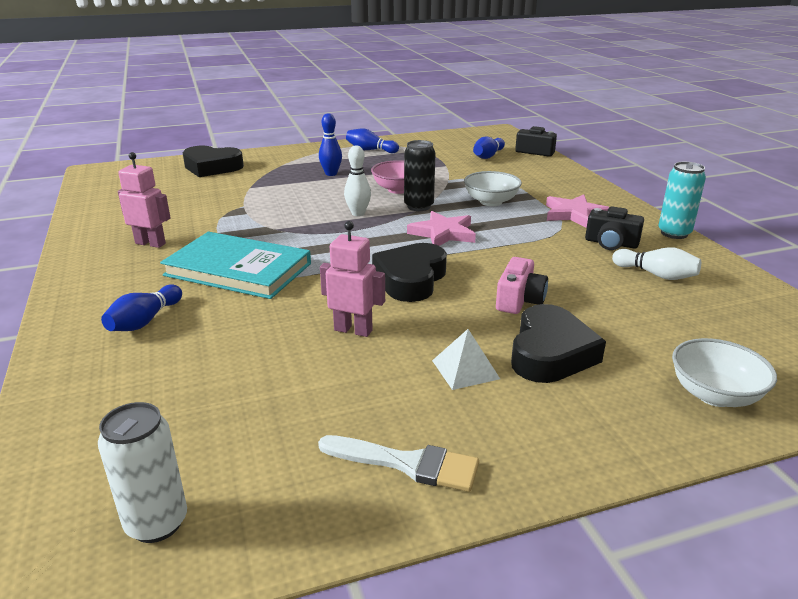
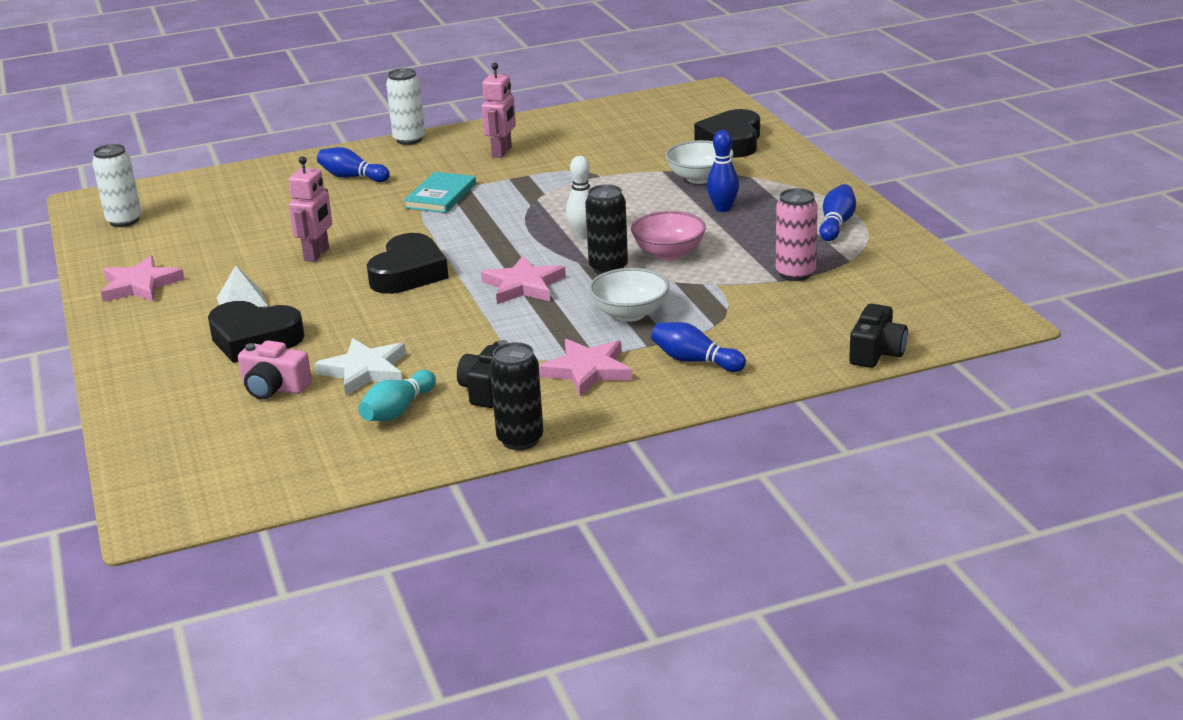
camera: 90 degrees right, 0 degrees up
turquoise book [160,232,311,299] -> turquoise book [404,172,476,213], size x0.60
white brush [318,435,479,492] -> pink star [101,256,184,302]
black heart [372,243,447,302] -> black heart turned 90 degrees clockwise [367,233,449,294]
blue bowling pin [473,137,505,159] -> blue bowling pin moved to [651,322,746,372]
pink camera [496,257,548,314] -> pink camera moved to [238,340,312,400]
white bowling pin [612,247,701,280] -> turquoise bowling pin [358,370,436,421]
turquoise can [658,162,706,239] -> black can [490,342,544,450]
white bowl [672,338,777,407] -> white bowl moved to [665,140,734,184]
none -> white star [314,338,406,396]
none -> white can [386,68,425,145]
none -> pink can [776,188,818,281]

